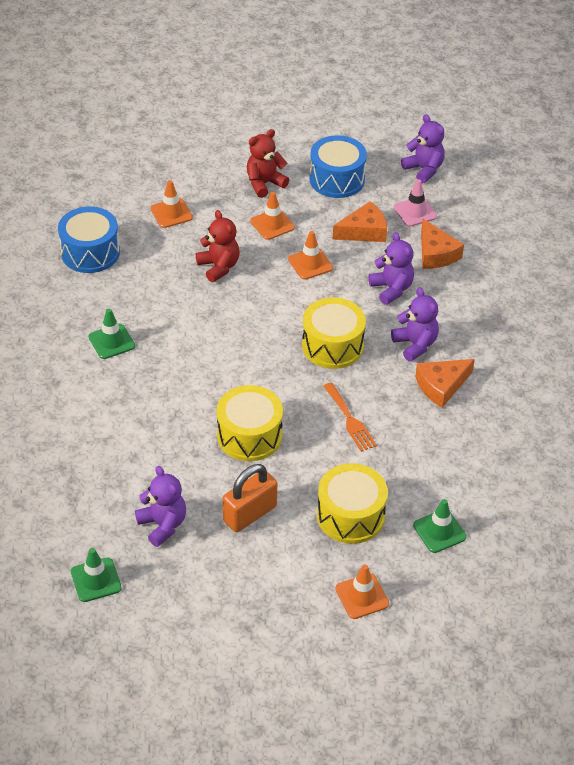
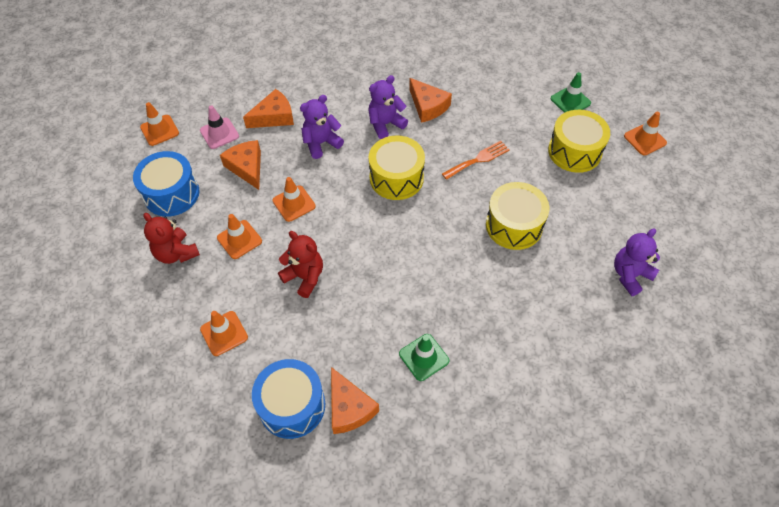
camera: 95 degrees left, 10 degrees up
green traffic cone [71,548,122,602] -> none
red teddy bear [196,210,240,282] -> red teddy bear turned 75 degrees clockwise [278,231,323,298]
orange padlock [223,464,277,532] -> none
purple teddy bear [401,114,445,183] -> orange traffic cone [140,102,179,146]
none -> orange cheese [331,367,379,434]

